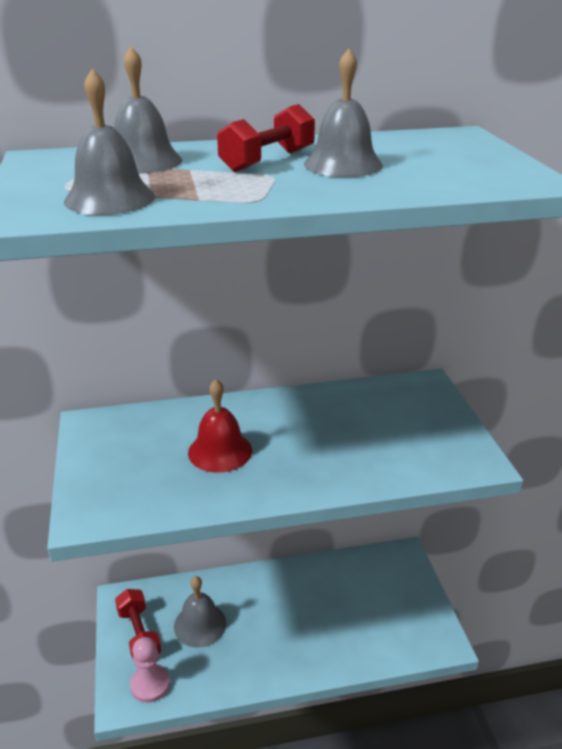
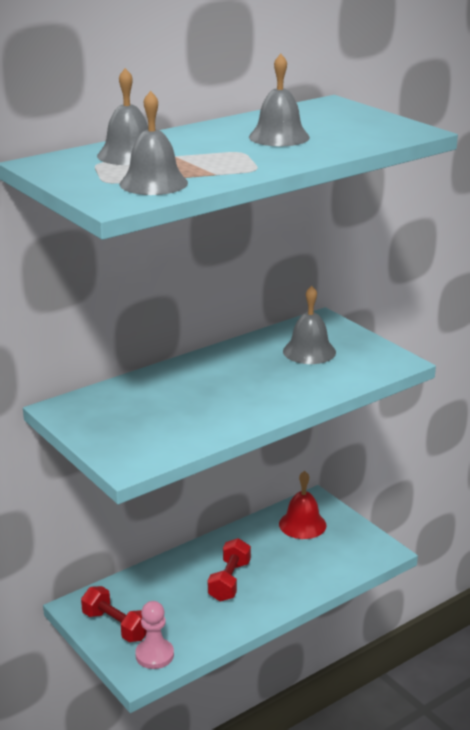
camera: 25 degrees left, 5 degrees down
grey bell [174,576,226,648] -> grey bell moved to [283,286,336,364]
red bell [188,379,252,473] -> red bell moved to [279,471,326,539]
red dumbbell [217,104,315,172] -> red dumbbell moved to [208,538,251,602]

